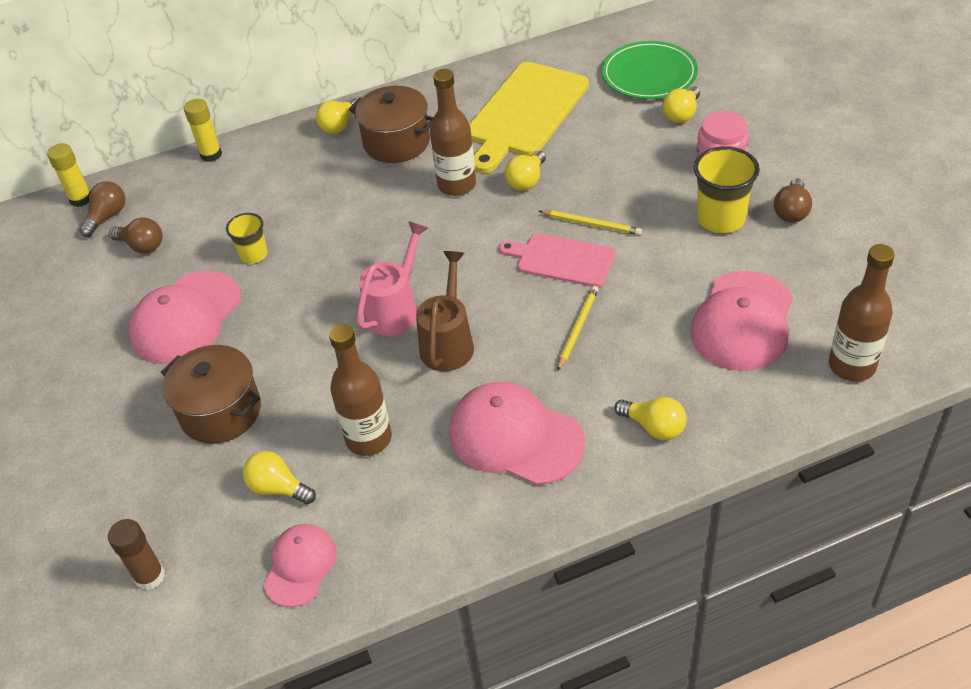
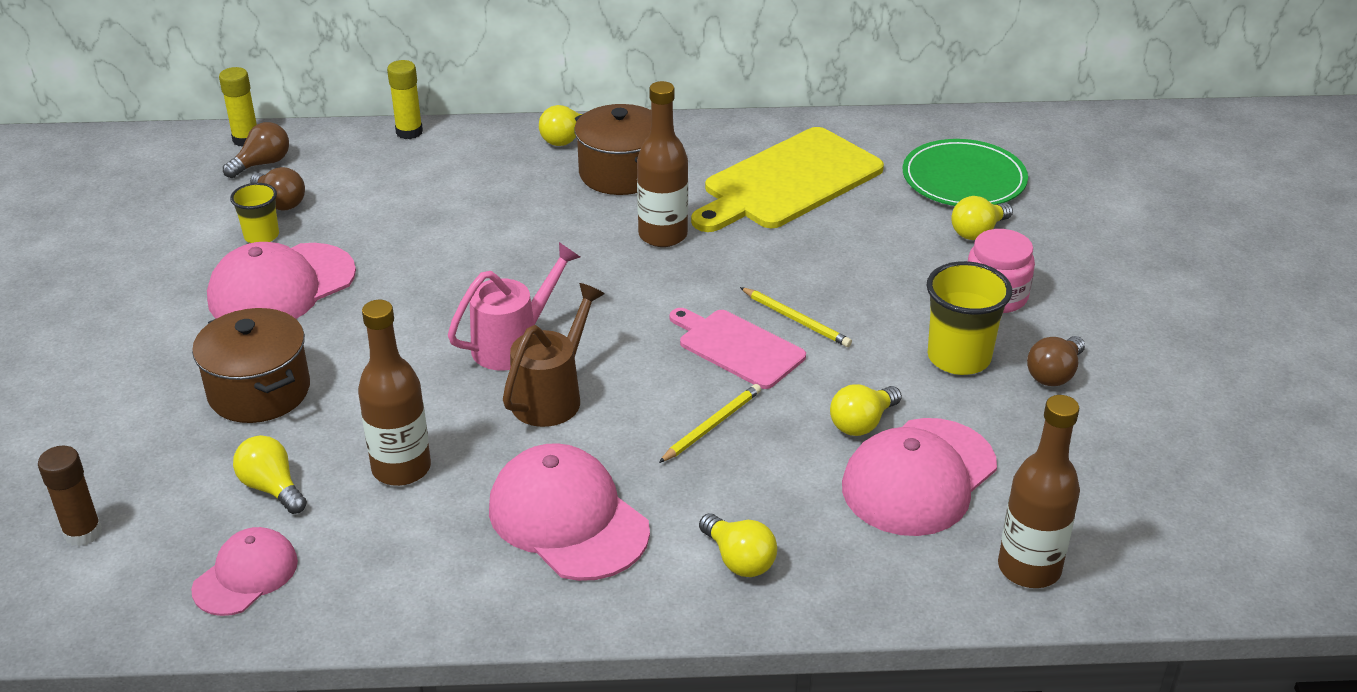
camera: 15 degrees right, 10 degrees down
yellow cup [226,213,268,264] -> yellow cup moved to [230,183,279,243]
yellow light bulb [505,150,546,191] -> yellow light bulb moved to [830,384,902,436]

